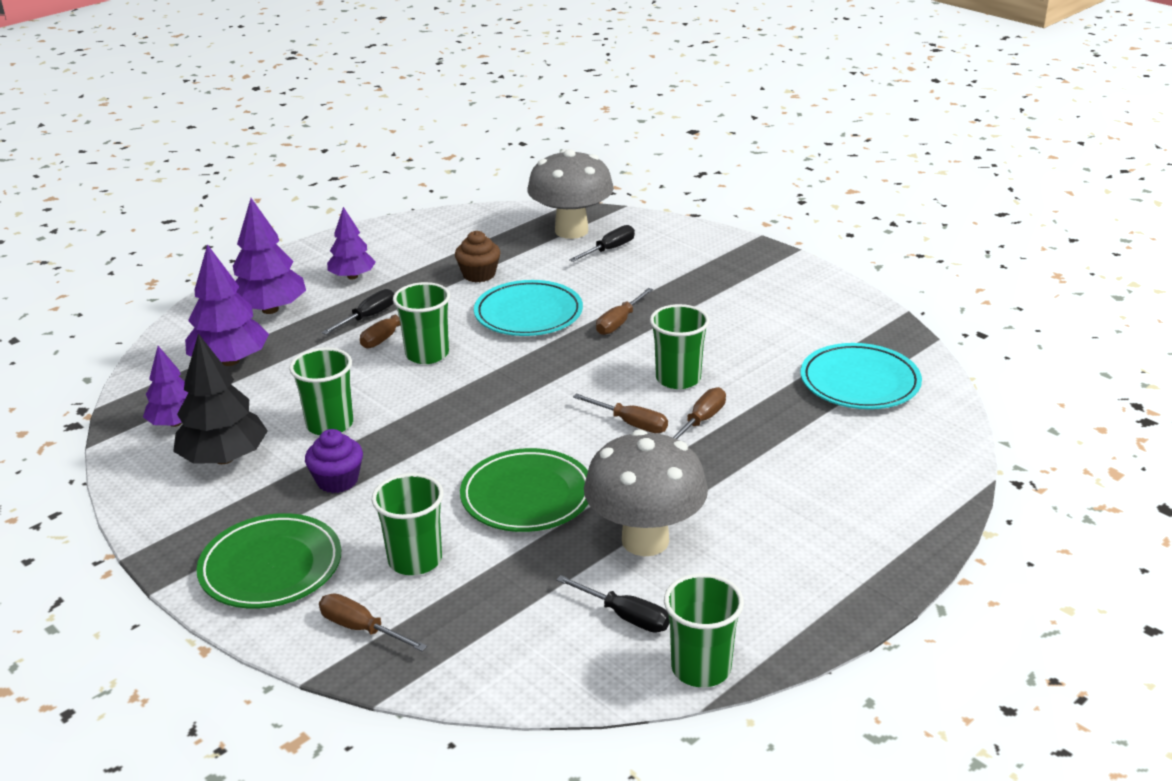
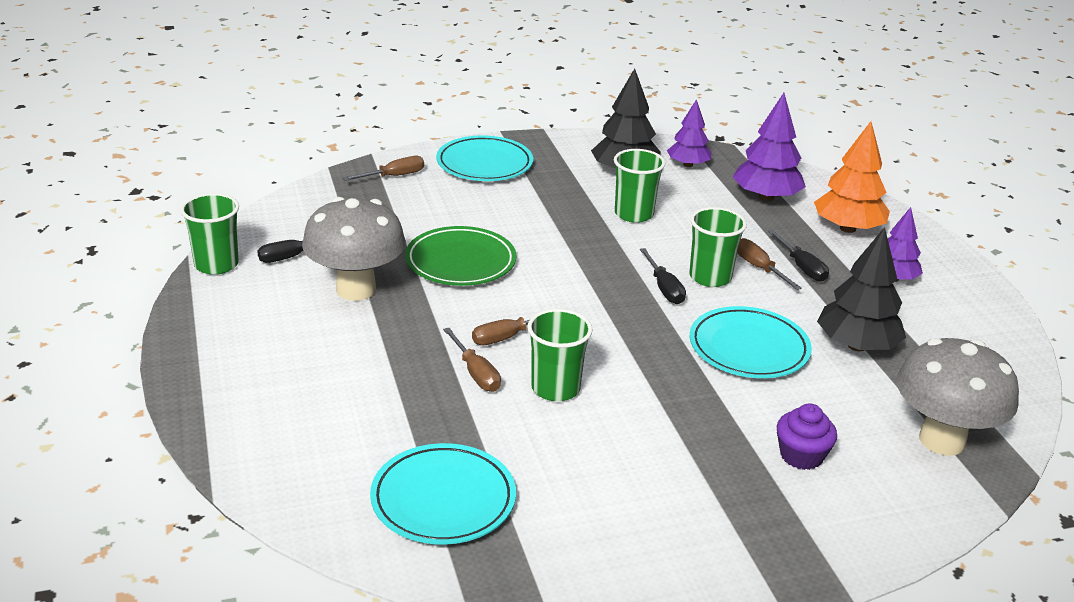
camera: 115 degrees right, 0 degrees up
green plate [197,513,341,609] -> turquoise plate [436,135,533,181]
purple tree [233,198,306,314] -> orange tree [814,121,890,233]
purple cupcake [305,429,363,493] -> purple cupcake moved to [777,403,837,470]
green cup [372,473,443,575] -> none
brown cupcake [455,231,500,282] -> black tree [817,227,906,351]
black screwdriver [569,225,635,262] -> black screwdriver moved to [640,248,686,304]
brown screwdriver [596,288,653,335] -> none

